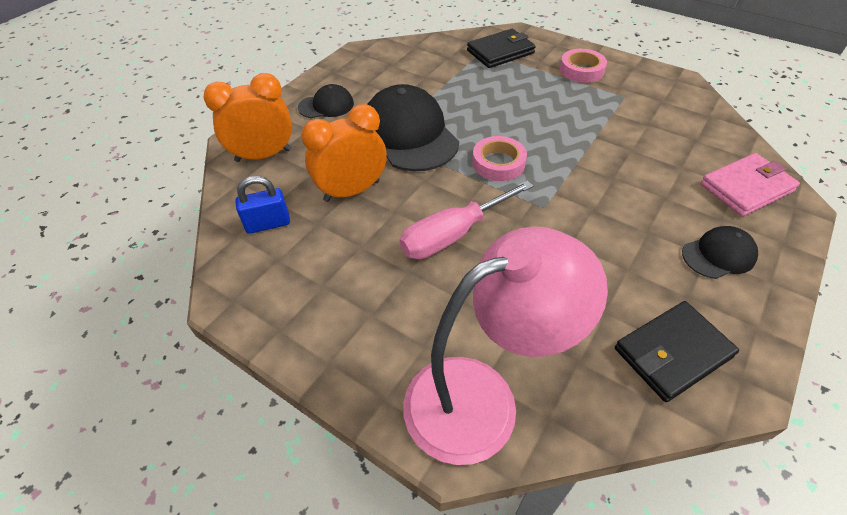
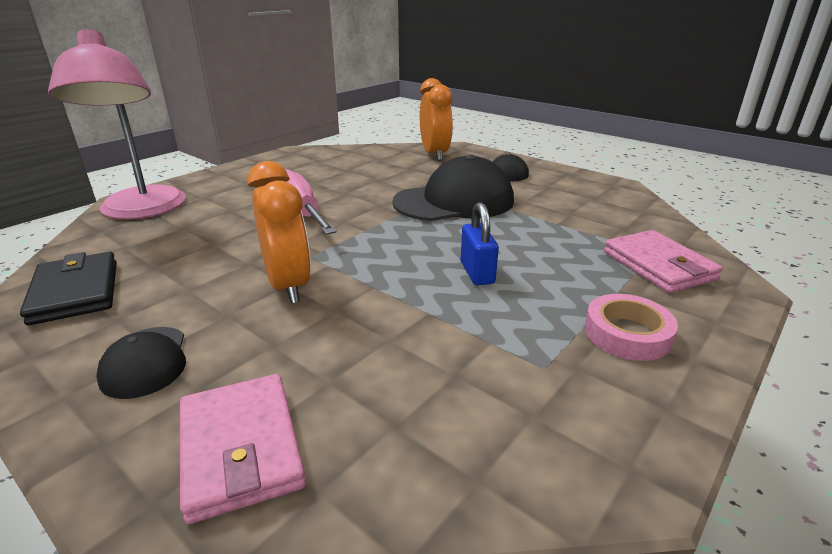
camera: 95 degrees right, 20 degrees down
blue padlock [235,176,290,234] -> blue padlock moved to [461,202,499,285]
orange clock [301,104,387,202] -> orange clock moved to [248,161,311,304]
black wallet [467,29,536,68] -> pink wallet [604,230,723,293]
pink tape [472,136,527,181] -> none

